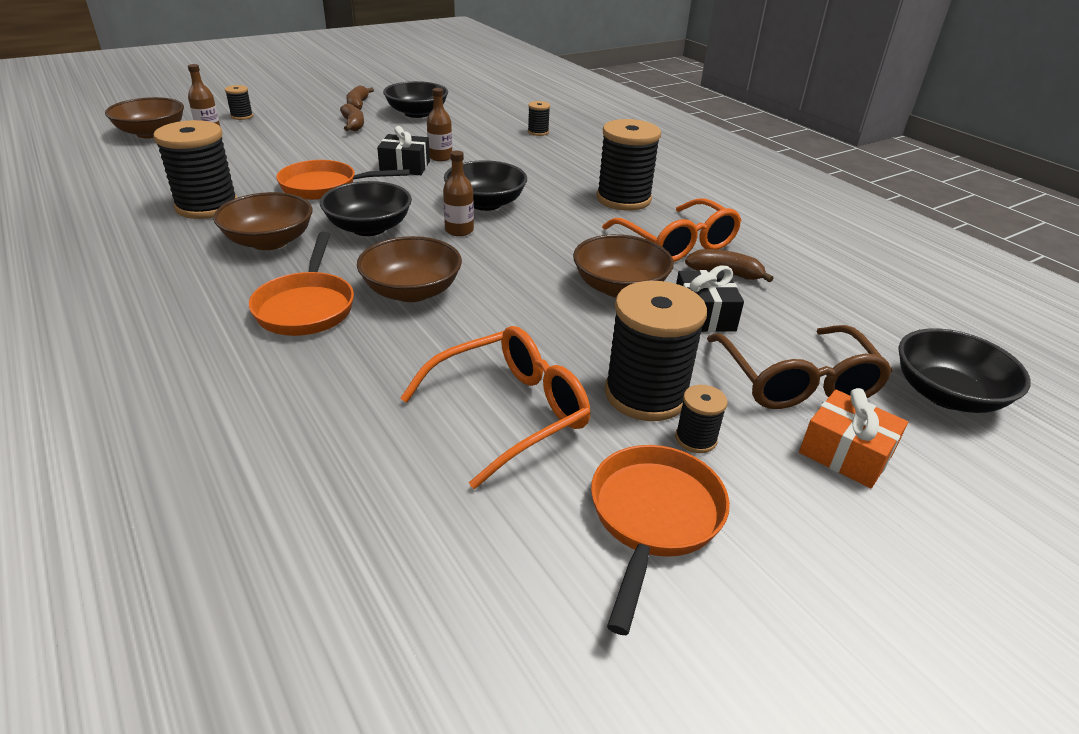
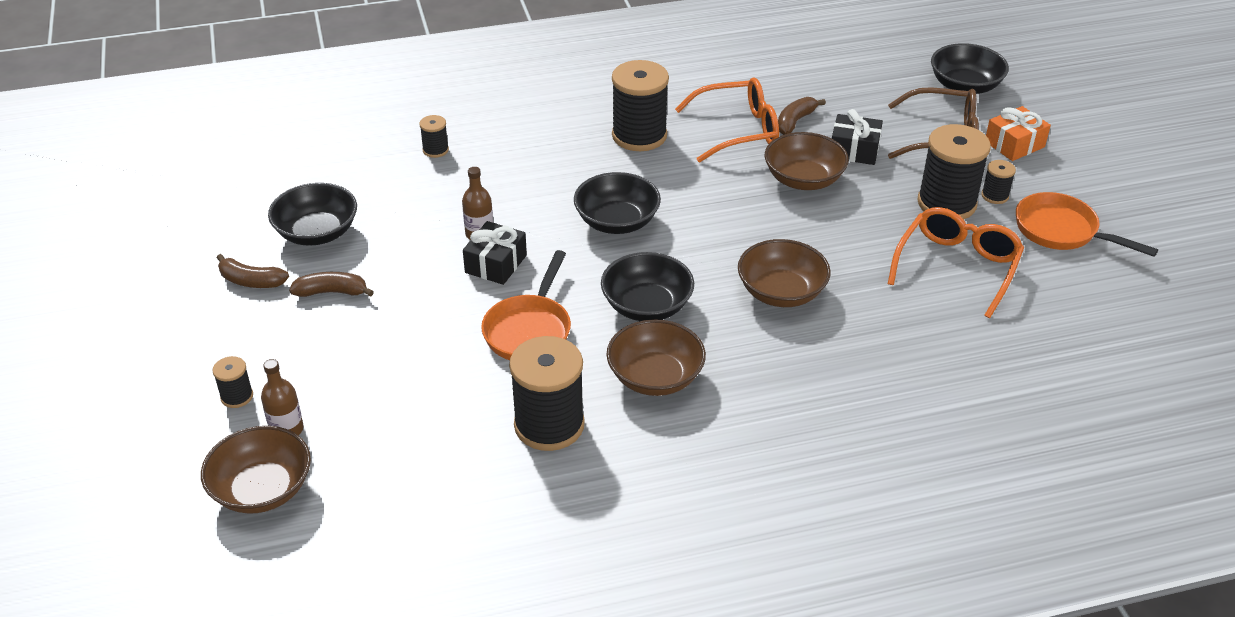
camera: 70 degrees left, 5 degrees up
orange pan [249,232,354,336] -> none
orange glasses [400,326,590,489] -> orange glasses turned 45 degrees clockwise [888,207,1024,318]
brown bottle [443,151,474,236] -> none

